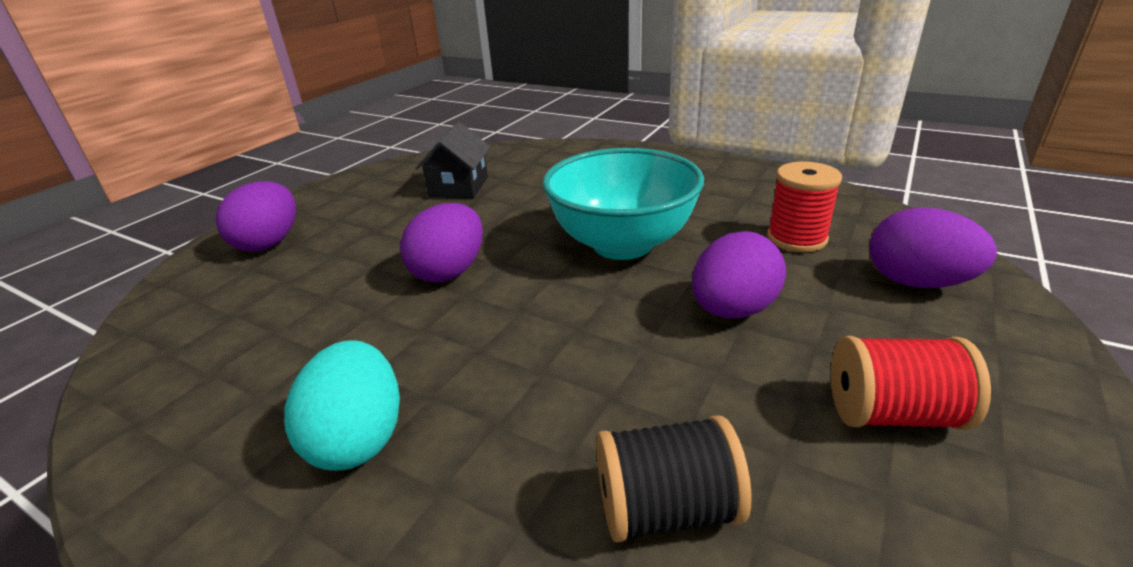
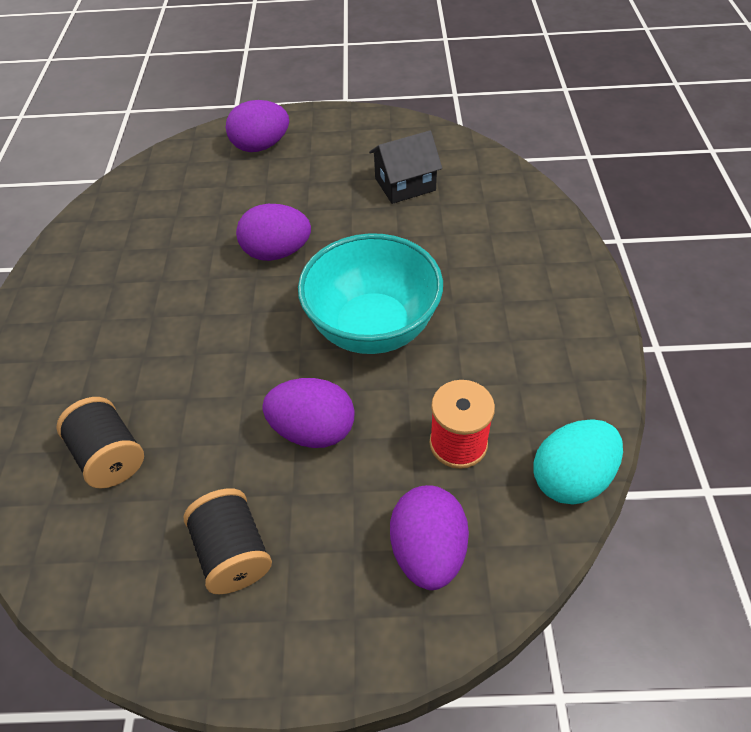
camera: 60 degrees right, 20 degrees up
turquoise egg [285,340,400,471] -> turquoise egg moved to [533,419,623,505]
red spool [831,336,991,430] -> black spool [184,488,272,594]

